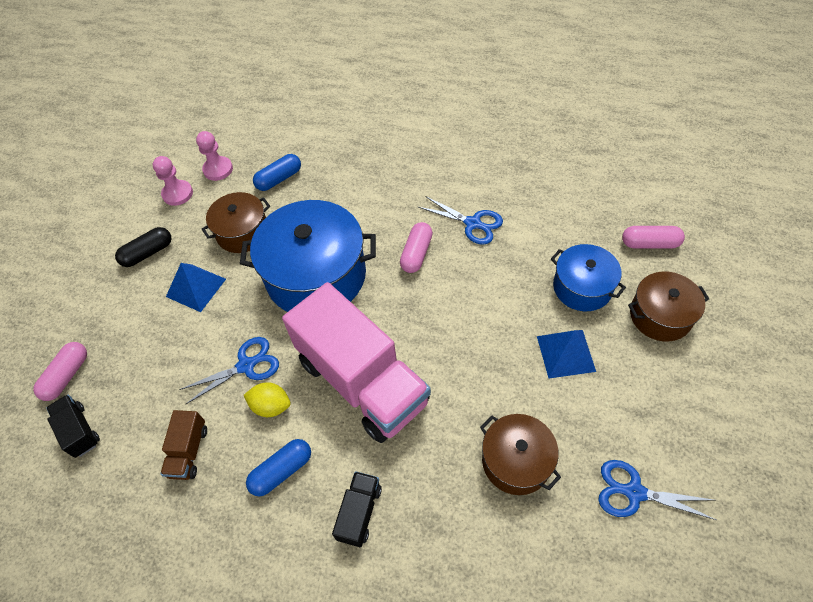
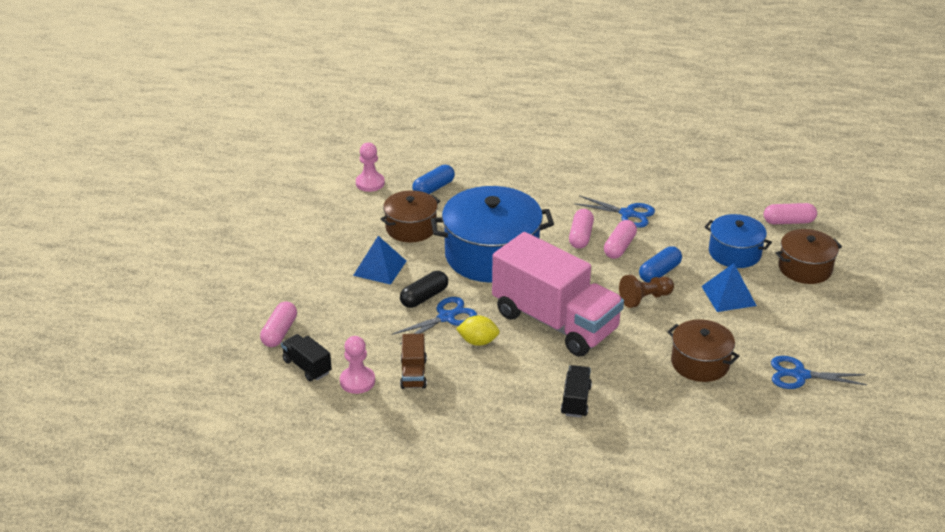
camera: 10 degrees left, 20 degrees down
black capsule [115,227,171,267] -> black capsule moved to [400,271,448,308]
pink pawn [153,156,193,206] -> pink pawn moved to [340,336,375,394]
blue capsule [246,439,311,496] -> blue capsule moved to [639,246,682,282]
none -> pink capsule [604,220,637,259]
none -> brown pawn [619,275,674,308]

